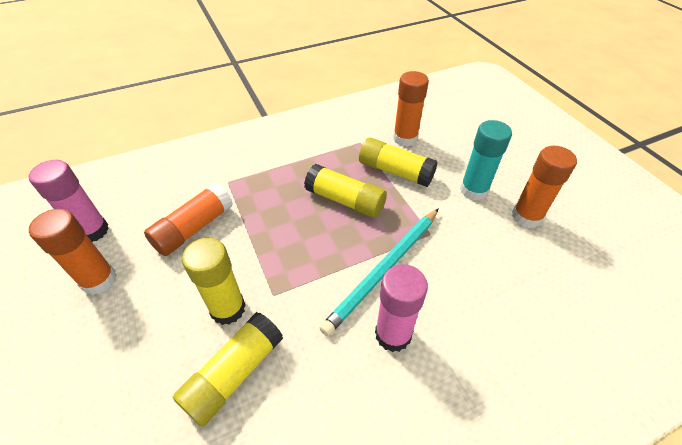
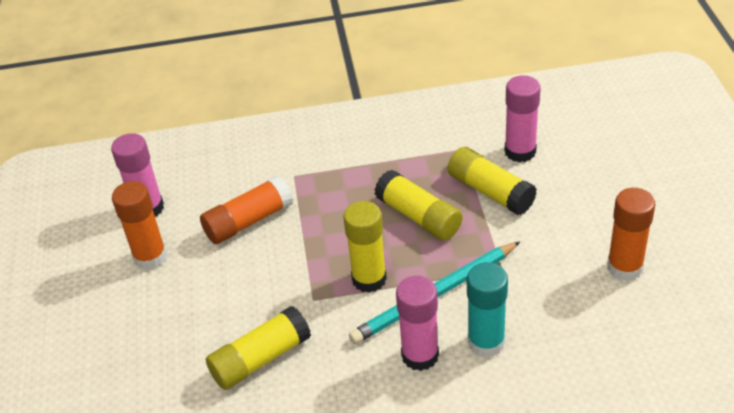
camera: 20 degrees right, 5 degrees down
yellow glue stick [182,238,245,325] -> yellow glue stick moved to [343,201,387,293]
orange glue stick [393,71,429,146] -> pink glue stick [505,75,541,162]
turquoise glue stick [460,120,512,201] -> turquoise glue stick moved to [467,262,508,358]

